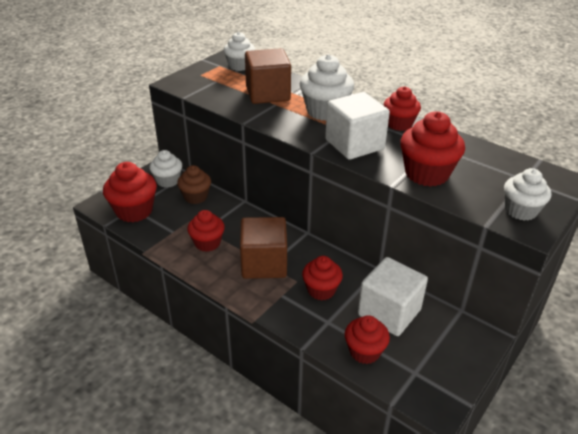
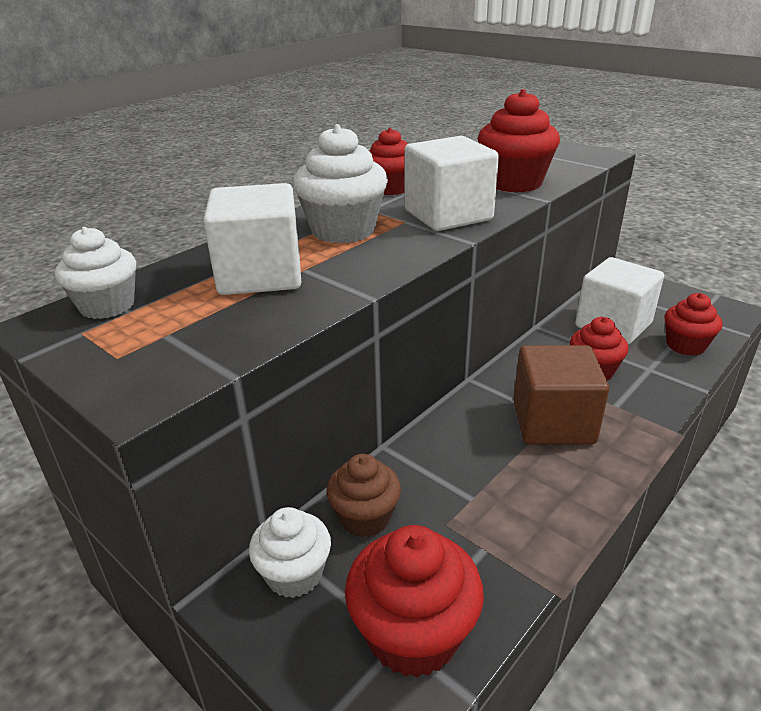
camera: 85 degrees left, 5 degrees down
red cupcake [187,210,225,252] -> none
brown cube [245,48,291,104] -> white cube [203,183,301,295]
white cupcake [504,168,551,221] -> none

